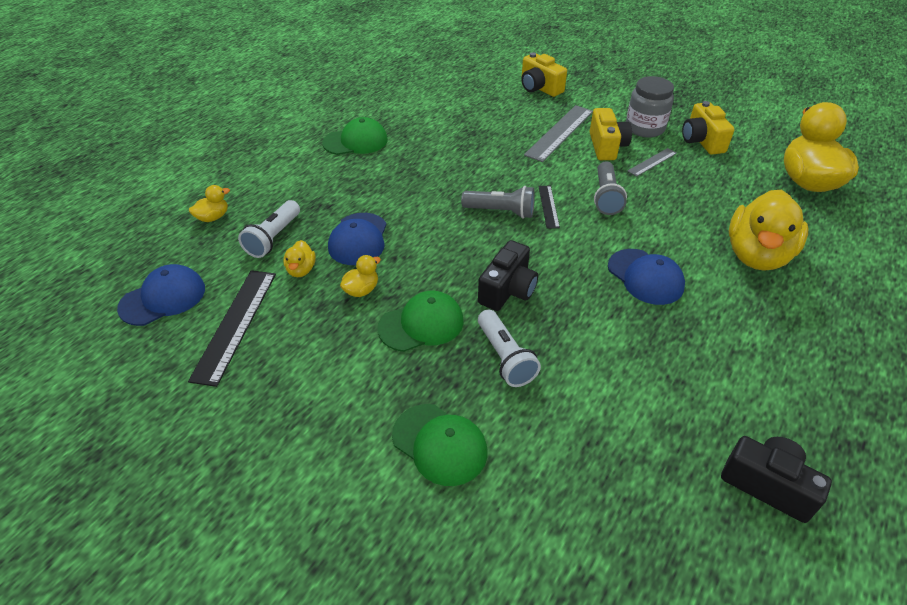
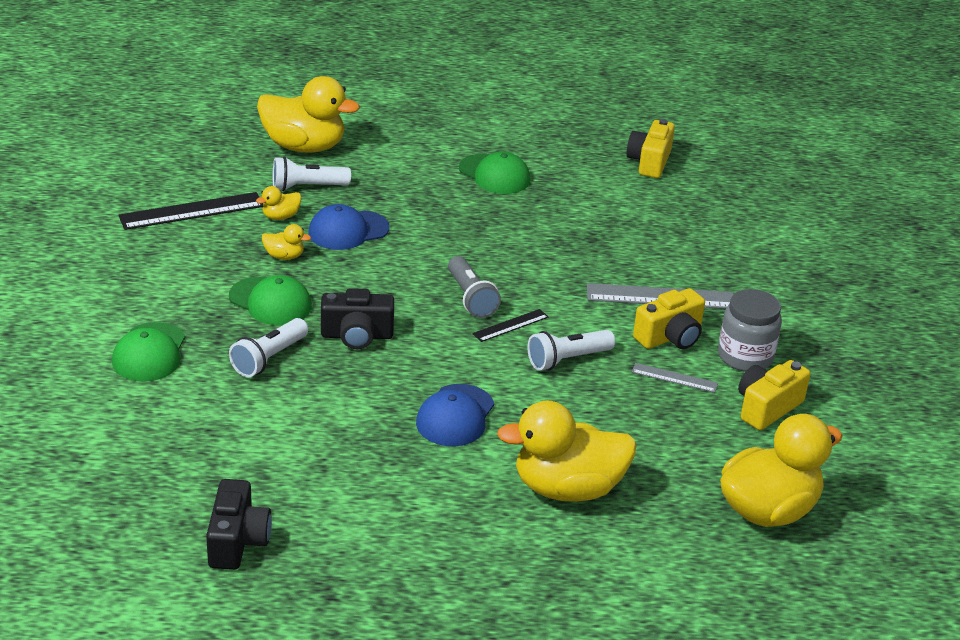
camera: 55 degrees right, 10 degrees down
blue cap [117,264,205,326] -> none
yellow duck [189,185,230,222] -> yellow duck [257,76,360,153], size x2.33
yellow camera [521,52,567,97] -> yellow camera moved to [626,119,675,178]
grey flashlight [594,161,627,215] -> white flashlight [528,330,615,371]

